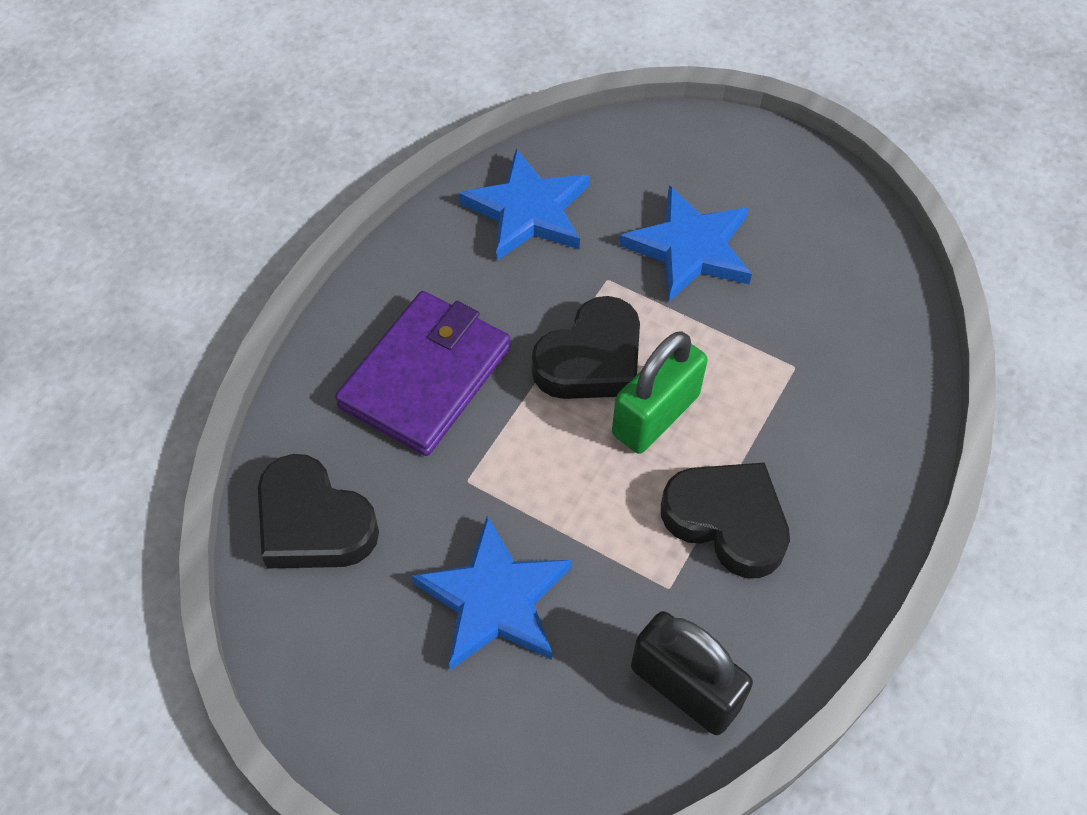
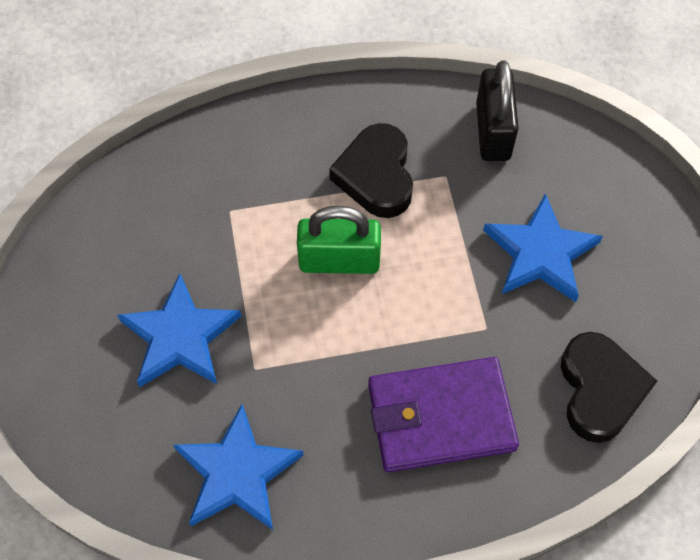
camera: 130 degrees left, 5 degrees up
black heart [532,296,640,399] -> none

